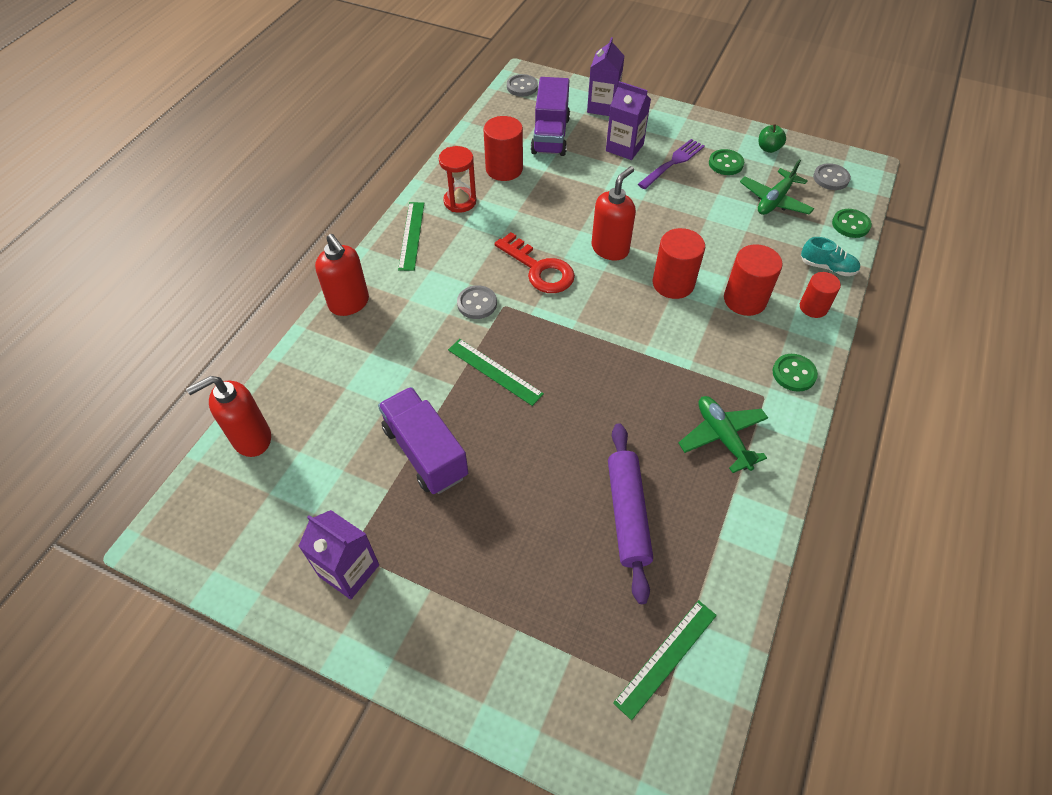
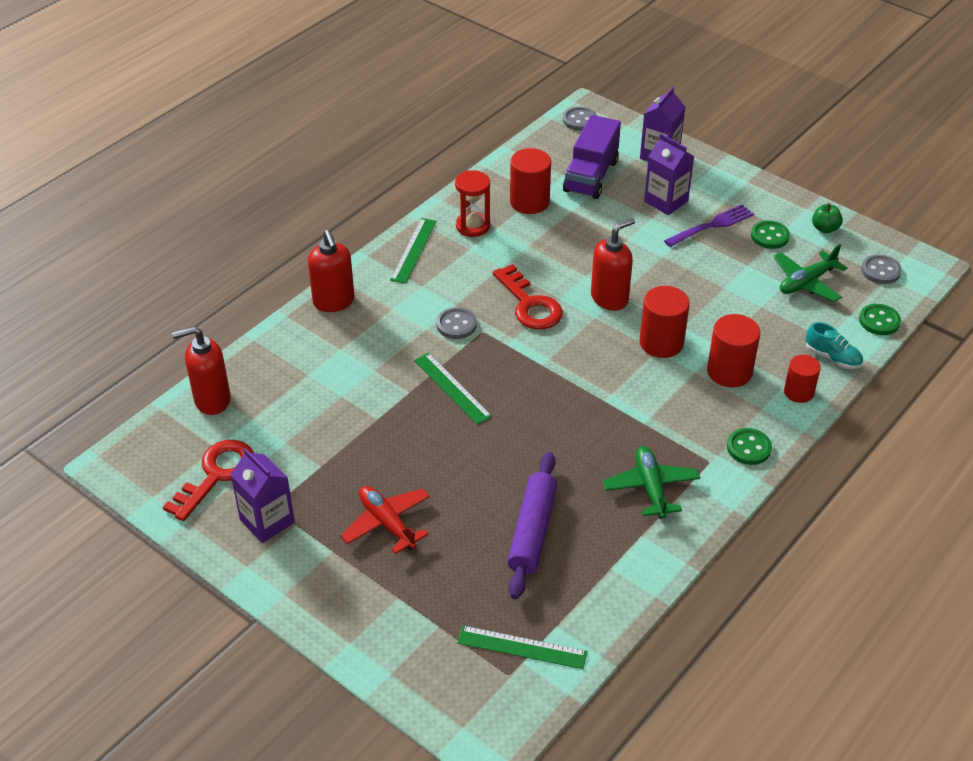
camera: 15 degrees right, 10 degrees down
purple truck [378,387,468,494] -> none
green ruler [613,600,717,720] -> green ruler turned 45 degrees clockwise [457,626,587,669]
none -> red key [163,440,254,521]
none -> red plane [340,486,430,554]

